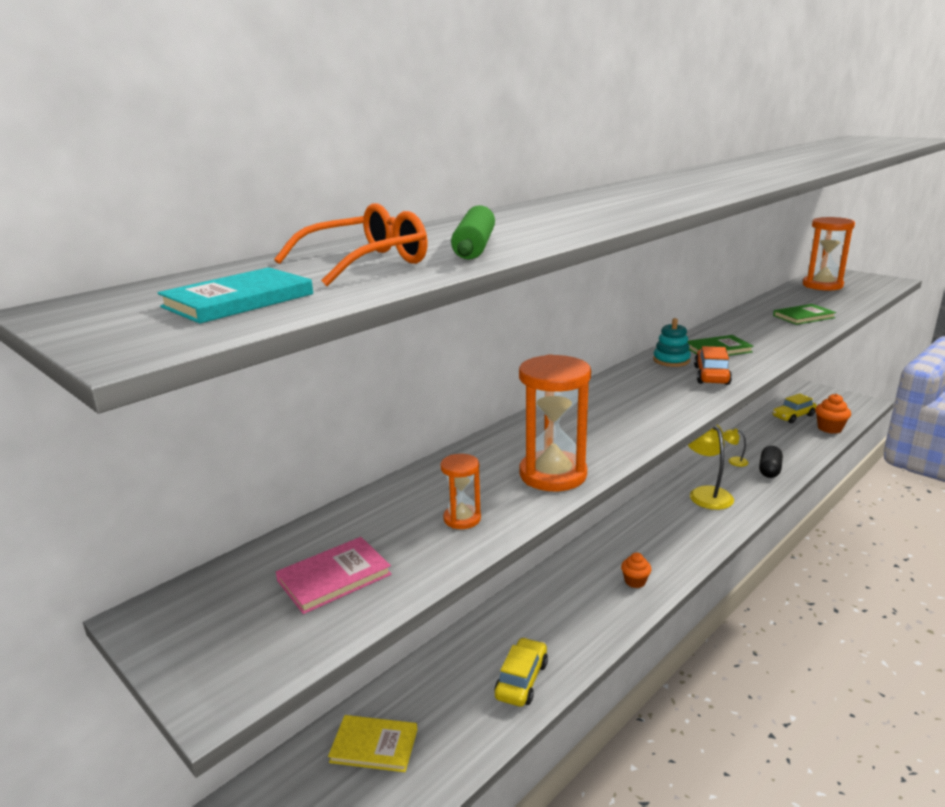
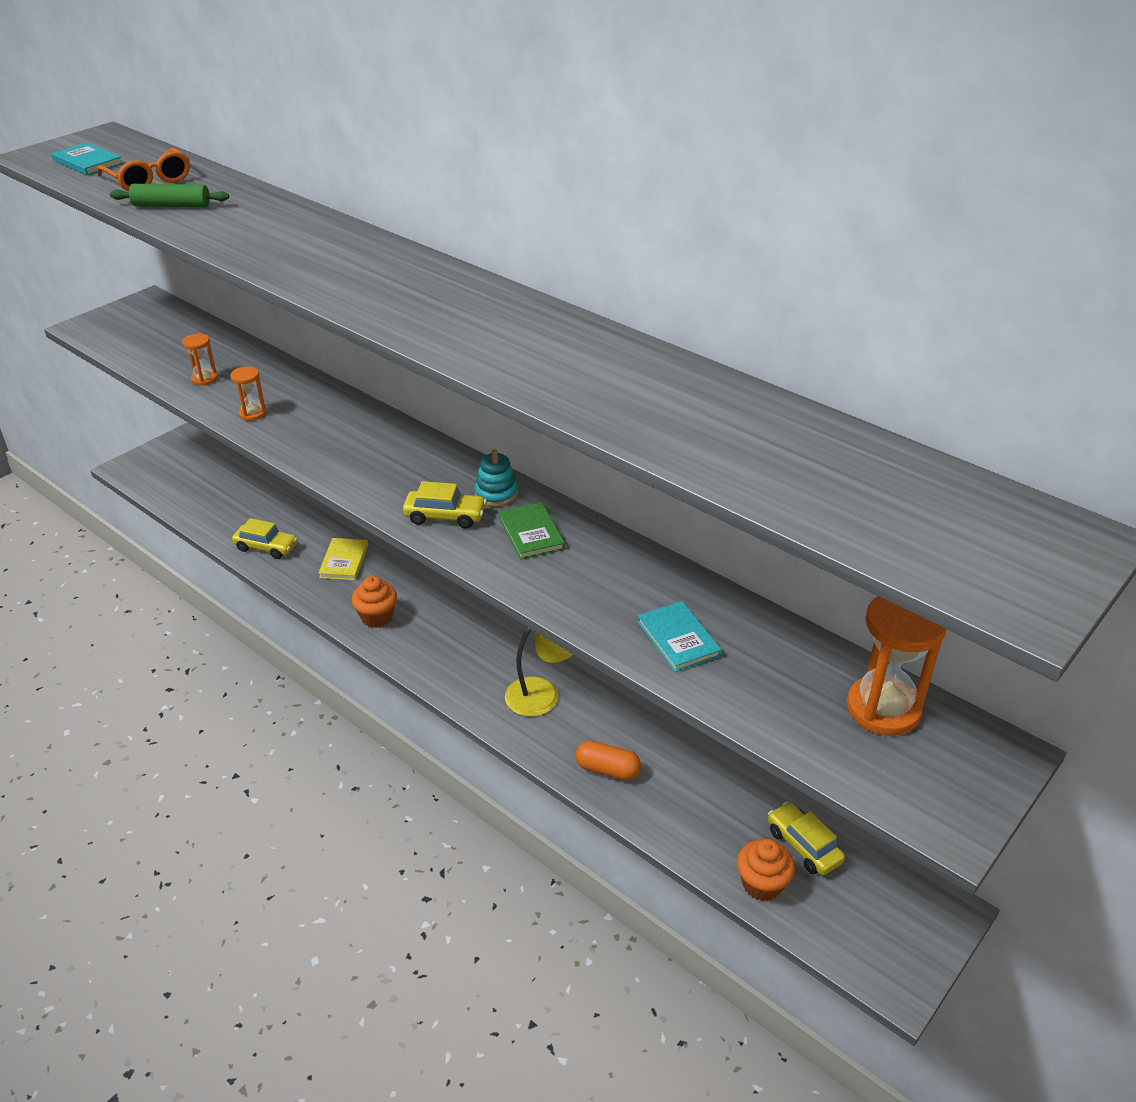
camera: 85 degrees right, 15 degrees up
pink book [276,537,391,614] -> none
yellow book [328,715,417,772] -> yellow book moved to [318,538,368,580]
orange hourglass [519,354,591,491] -> orange hourglass [231,367,266,421], size x0.51
orange cupcake [621,553,651,588] -> orange cupcake [351,576,397,628], size x1.54
orange car [694,346,732,385] -> yellow car [403,481,487,529]
yellow lamp [723,428,749,467] -> none
black capsule [759,446,783,478] -> orange capsule [575,741,641,780]
green book [773,304,836,325] -> turquoise book [638,601,722,672]

